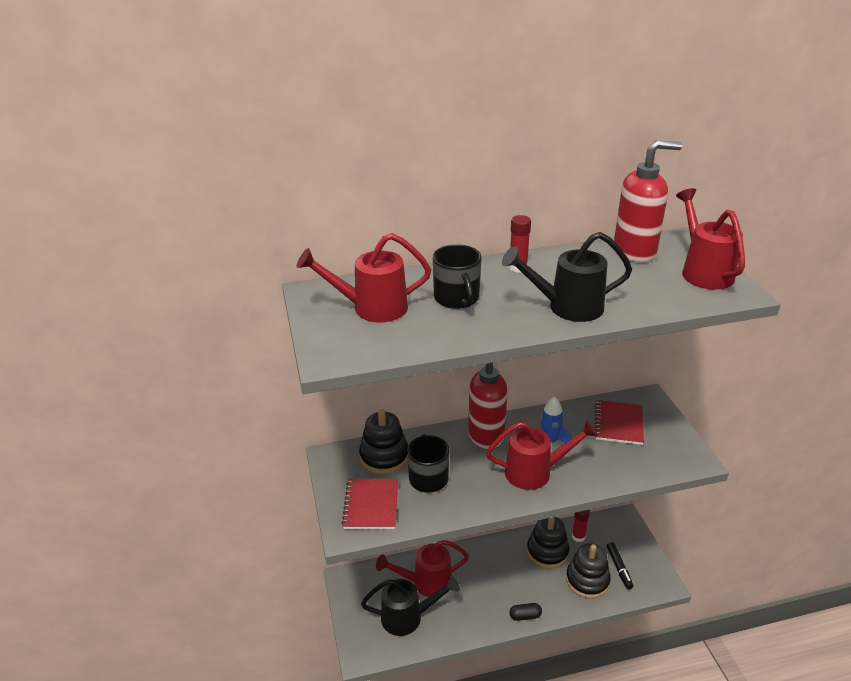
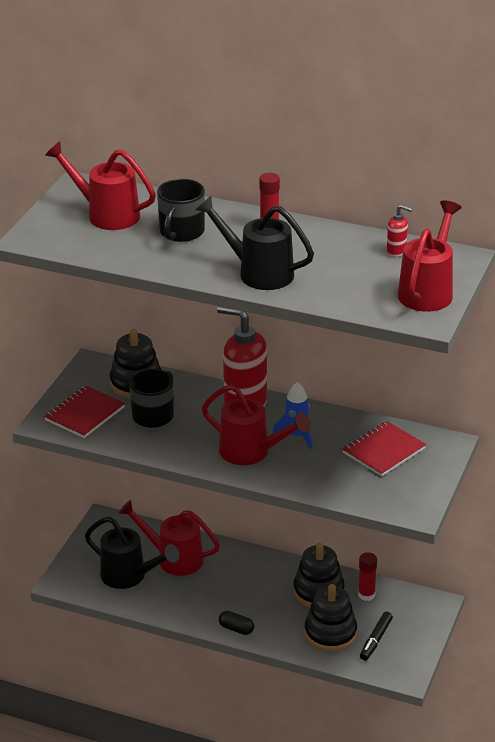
camera: 35 degrees right, 0 degrees up
red soap dispenser [614,140,682,262] -> red soap dispenser [387,205,412,257], size x0.43

